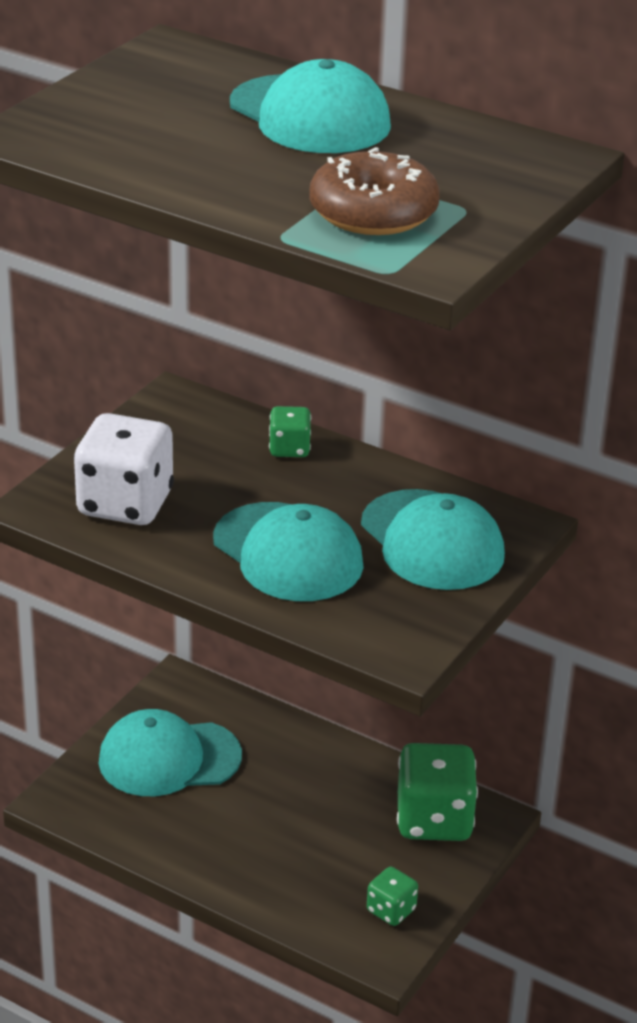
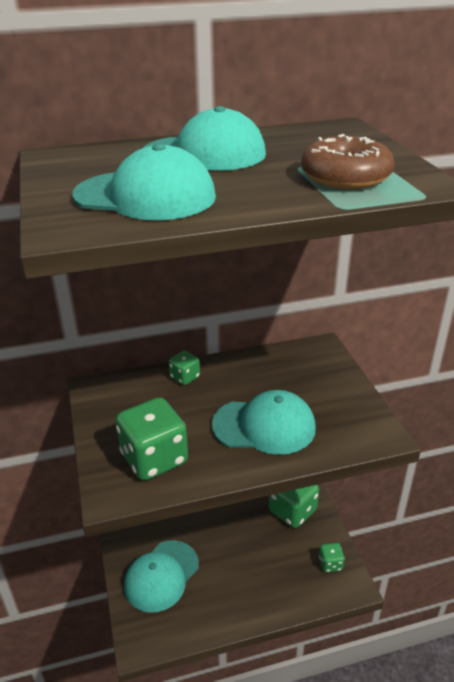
camera: 45 degrees left, 0 degrees up
white dice [74,413,174,525] -> green dice [115,397,188,481]
turquoise cap [361,489,505,590] -> turquoise cap moved to [72,143,216,220]

